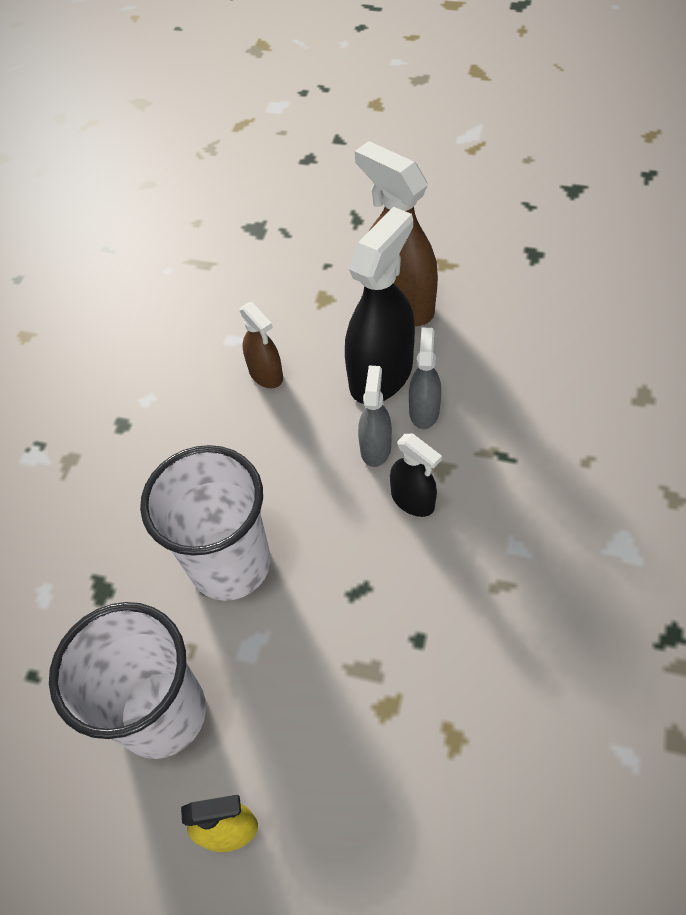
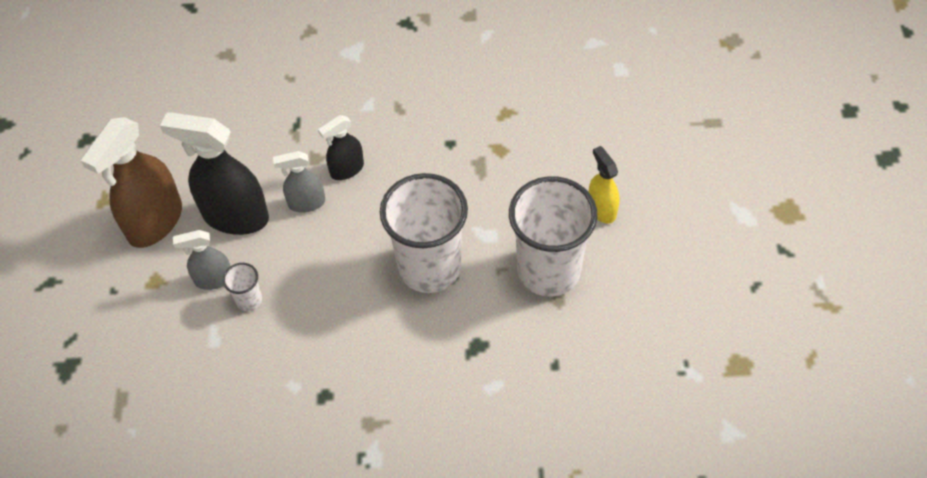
camera: 110 degrees left, 0 degrees up
brown spray bottle [240,302,283,388] -> white cup [223,263,262,311]
black spray bottle [390,434,442,517] -> black spray bottle turned 150 degrees counterclockwise [318,115,364,180]
grey spray bottle [409,328,441,429] -> grey spray bottle moved to [173,230,230,290]

